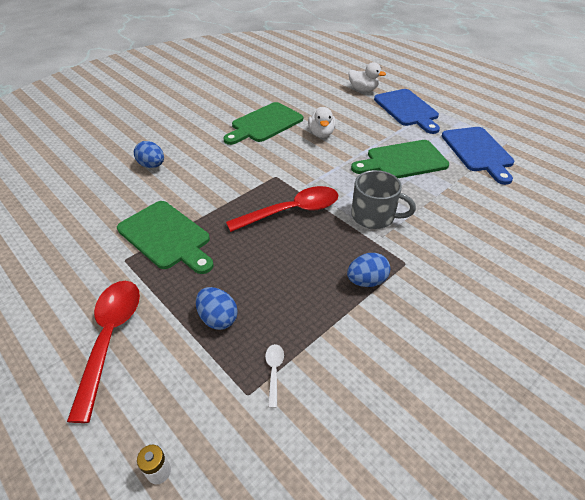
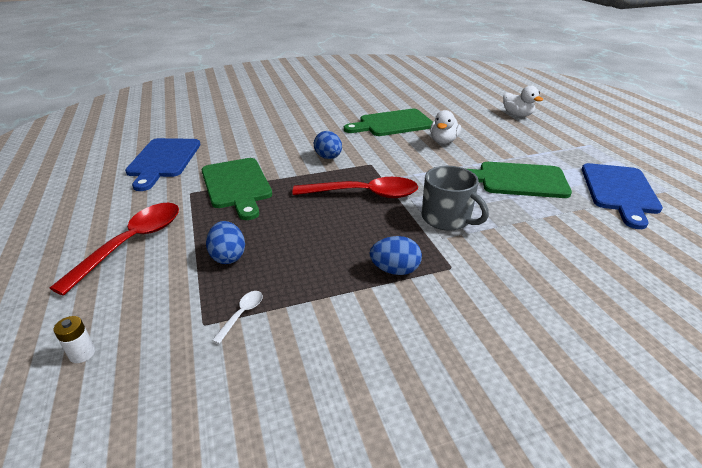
camera: 25 degrees right, 10 degrees down
blue egg [134,141,164,168] -> blue egg moved to [314,131,342,159]
blue cutting board [374,89,440,134] -> blue cutting board moved to [125,138,201,191]

